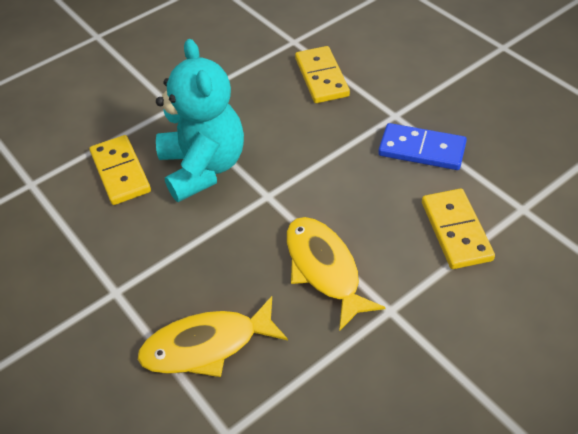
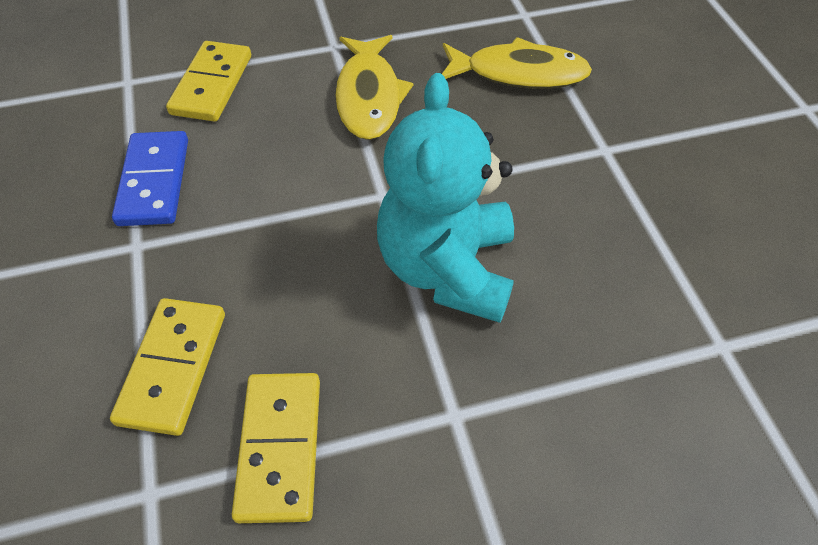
camera: 160 degrees left, 5 degrees up
yellow domino [90,135,151,205] -> yellow domino moved to [232,373,320,523]
blue domino [378,123,467,170] -> blue domino turned 45 degrees clockwise [112,131,188,226]

